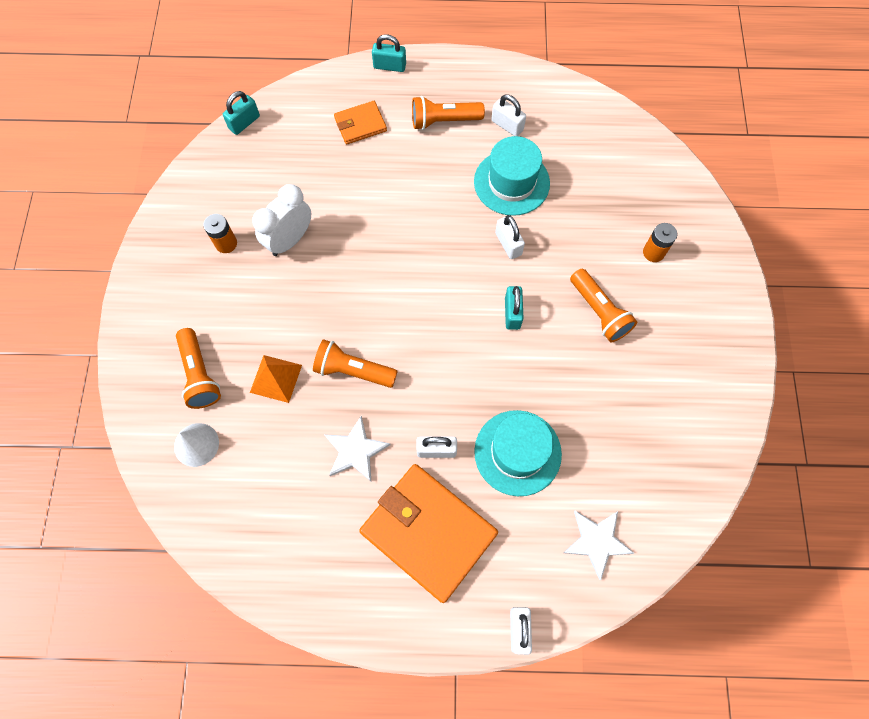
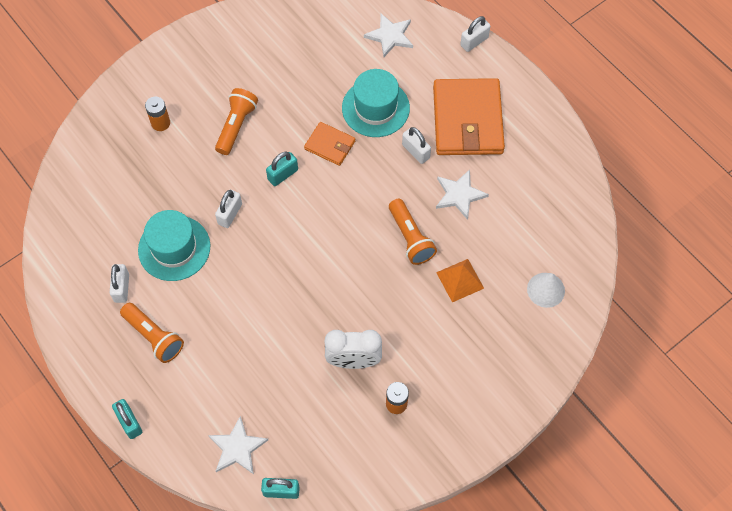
camera: 130 degrees left, 5 degrees down
orange flashlight [176,328,221,409] -> none
orange wallet [334,101,387,145] -> orange wallet moved to [304,122,355,166]
none -> white star [208,416,268,474]

